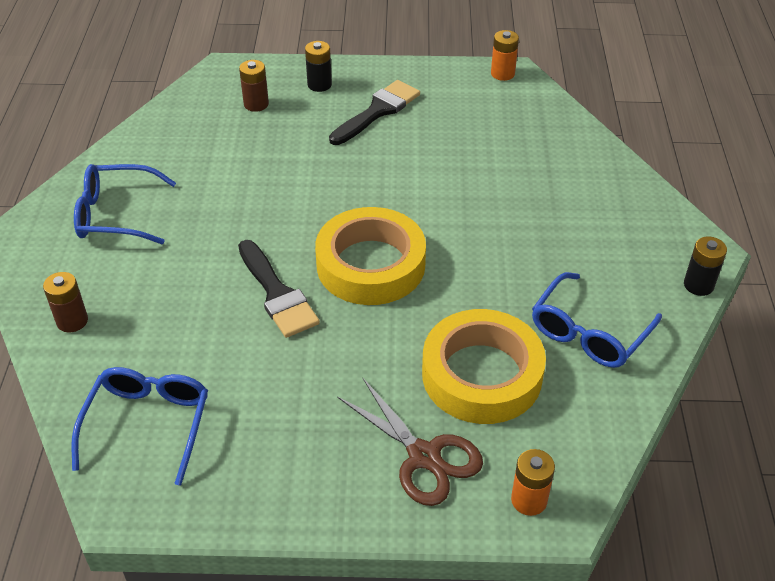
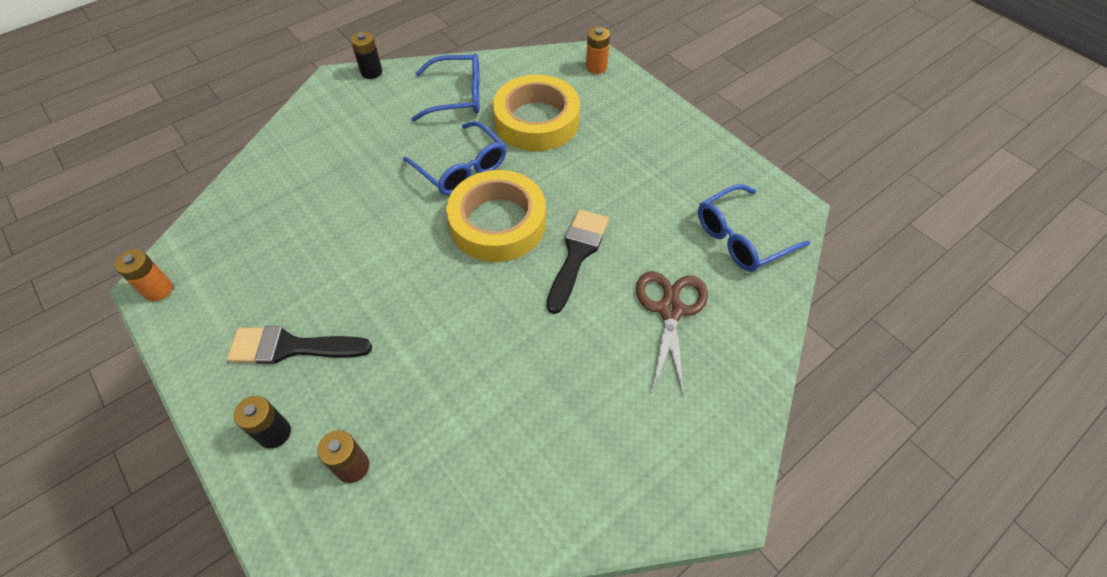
camera: 130 degrees left, 10 degrees up
brown battery [43,272,88,332] -> none
blue glasses [74,164,176,244] -> blue glasses moved to [403,121,506,195]
brown scissors [337,378,483,506] -> brown scissors moved to [636,271,708,398]

